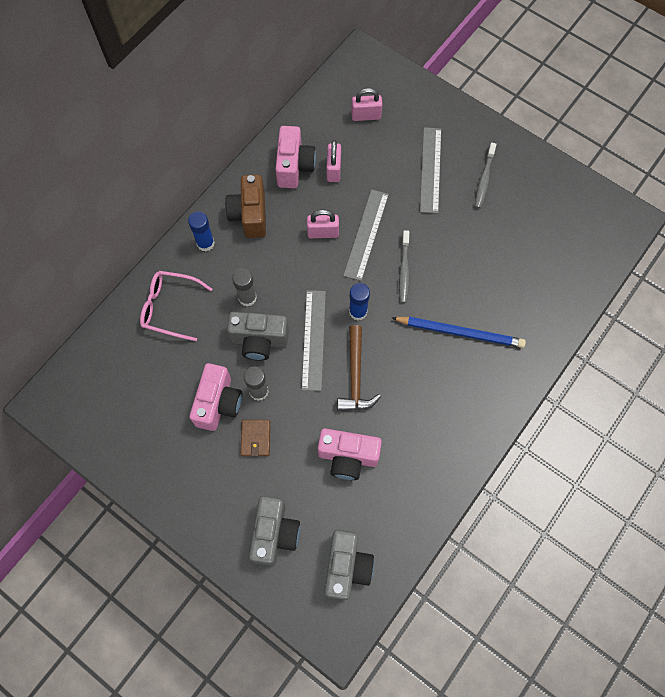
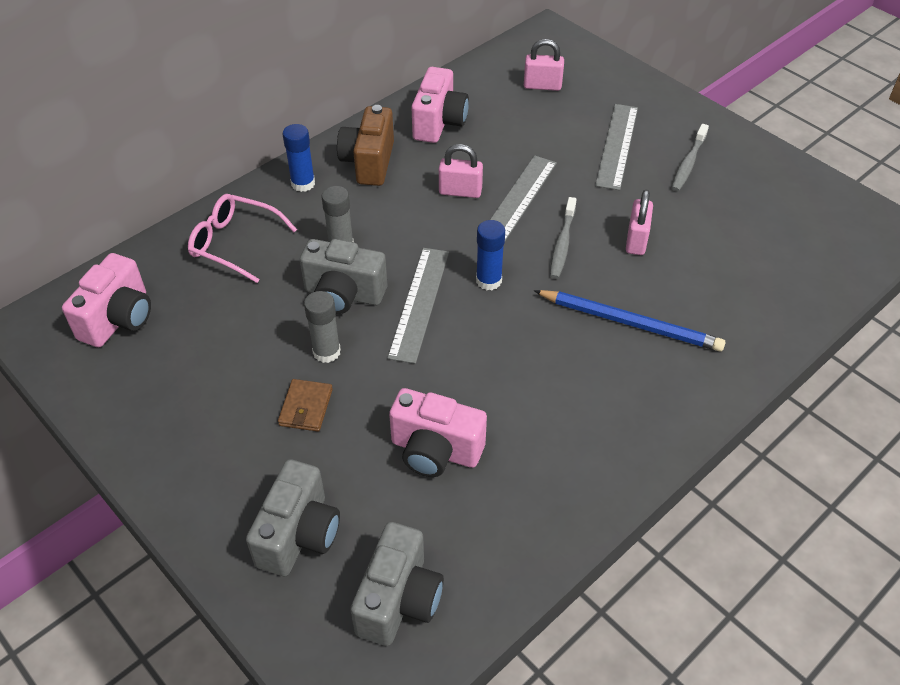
camera: 10 degrees right, 20 degrees down
pink camera [189,363,242,431] -> pink camera moved to [62,253,151,347]
pink padlock [327,140,341,182] -> pink padlock moved to [626,189,653,255]
brown hammer [338,325,381,411] -> none

